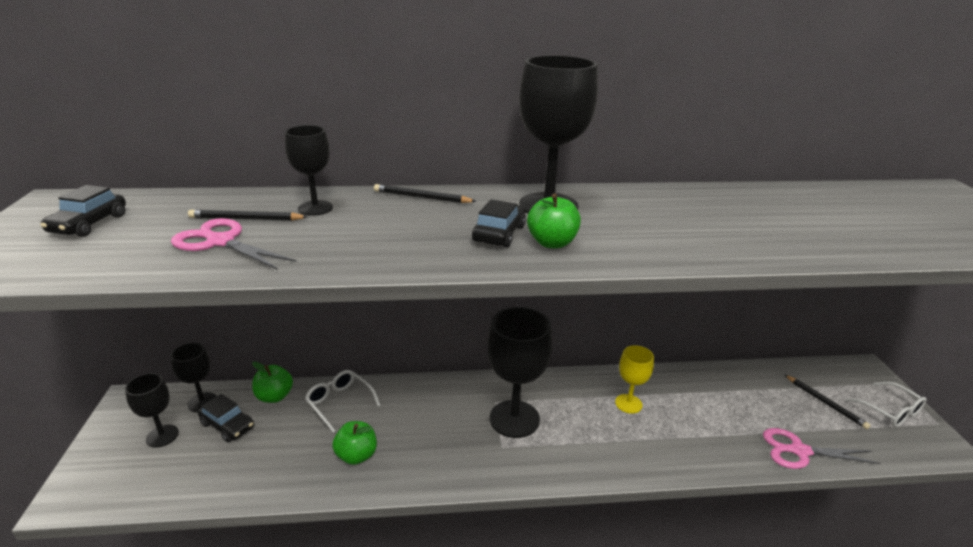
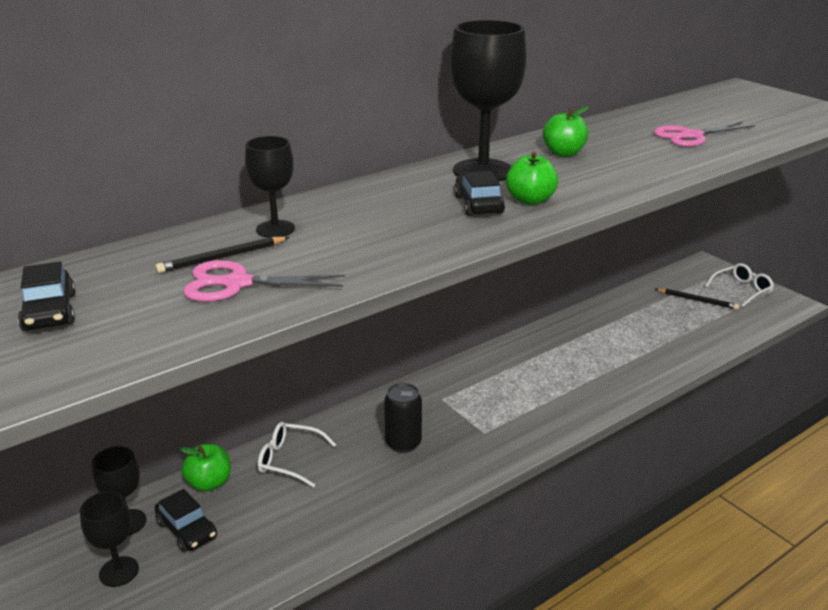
camera: 30 degrees left, 0 degrees up
black car [198,394,254,442] -> black car turned 45 degrees clockwise [154,489,217,552]
green apple [332,421,377,465] -> green apple moved to [543,106,589,157]
black pencil [374,184,477,203] -> none
black goblet [487,307,552,438] -> none
yellow goblet [615,345,654,414] -> none
pink scissors [763,428,880,469] -> pink scissors moved to [654,122,755,147]
white glasses [845,382,927,427] -> white glasses turned 60 degrees counterclockwise [705,263,774,307]
none -> black can [384,383,422,453]

